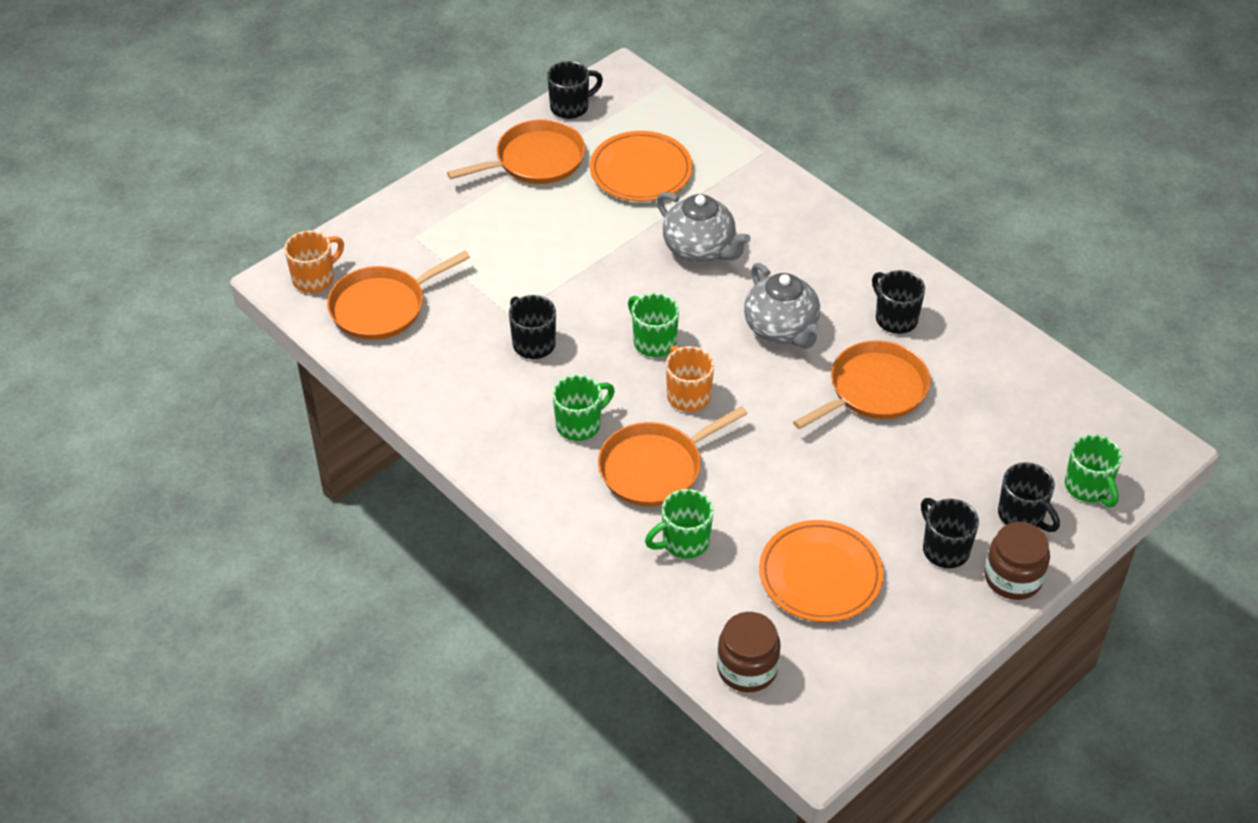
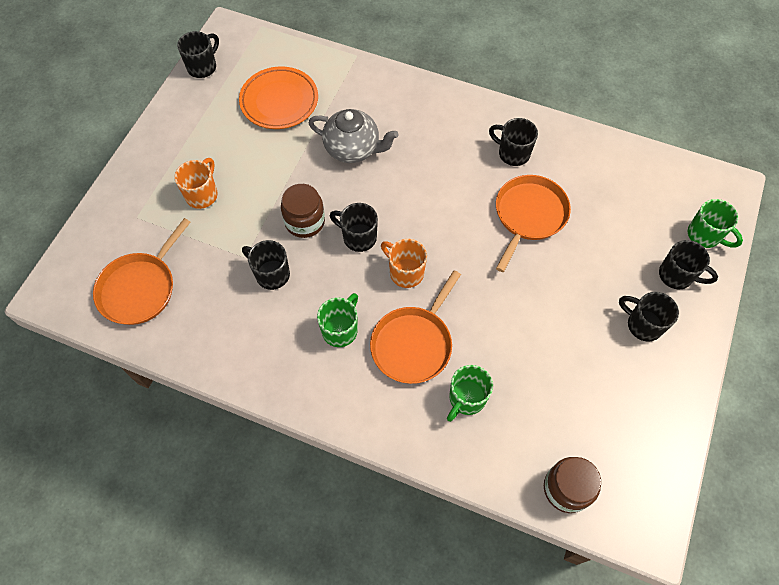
camera: 25 degrees left, 15 degrees up
orange mug [284,231,344,293] -> orange mug moved to [174,158,218,209]
orange pan [447,119,585,184] -> none
green mug [628,293,679,357] -> black mug [330,203,378,252]
grey teapot [744,263,821,349] -> none
orange plate [759,520,884,622] -> none
brown jar [985,522,1050,600] -> brown jar moved to [281,184,325,238]

